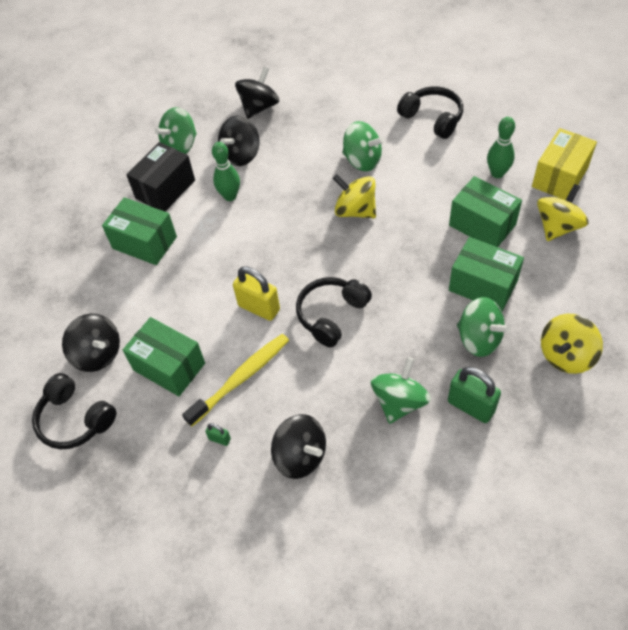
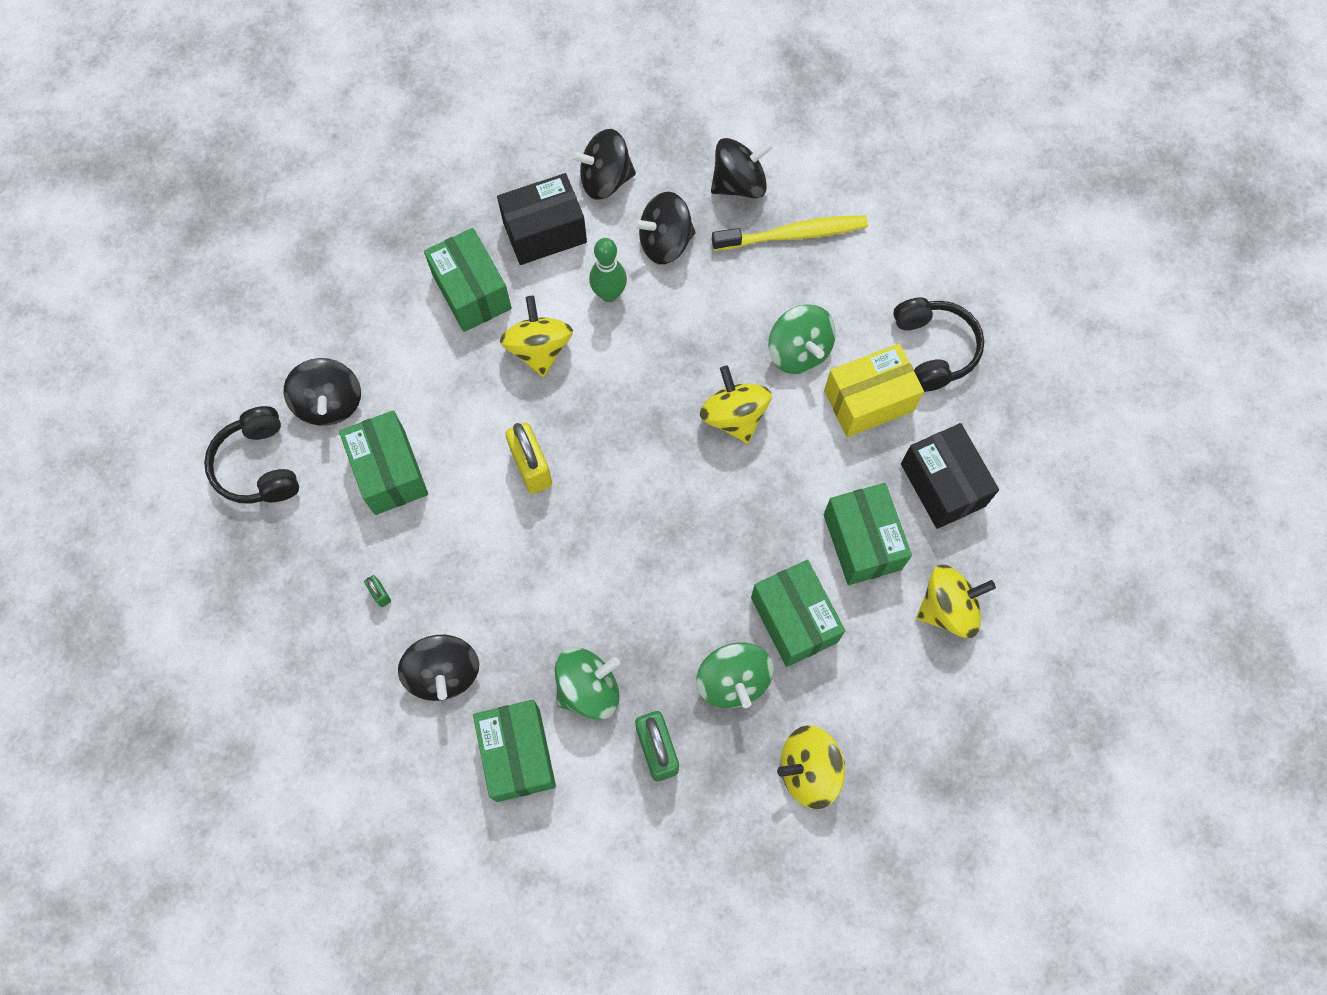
camera: 30 degrees right, 15 degrees up
green spinning top [155,107,197,154] -> black spinning top [570,129,636,200]
yellow toothbrush [182,334,289,427] -> yellow toothbrush moved to [712,215,868,251]
black headphones [296,277,372,347] -> none
green bowling pin [487,117,515,178] -> black box [901,423,999,529]
yellow box [532,128,597,200] -> yellow box moved to [824,344,924,437]
none -> green box [473,700,556,802]
none -> yellow spinning top [500,296,573,377]

